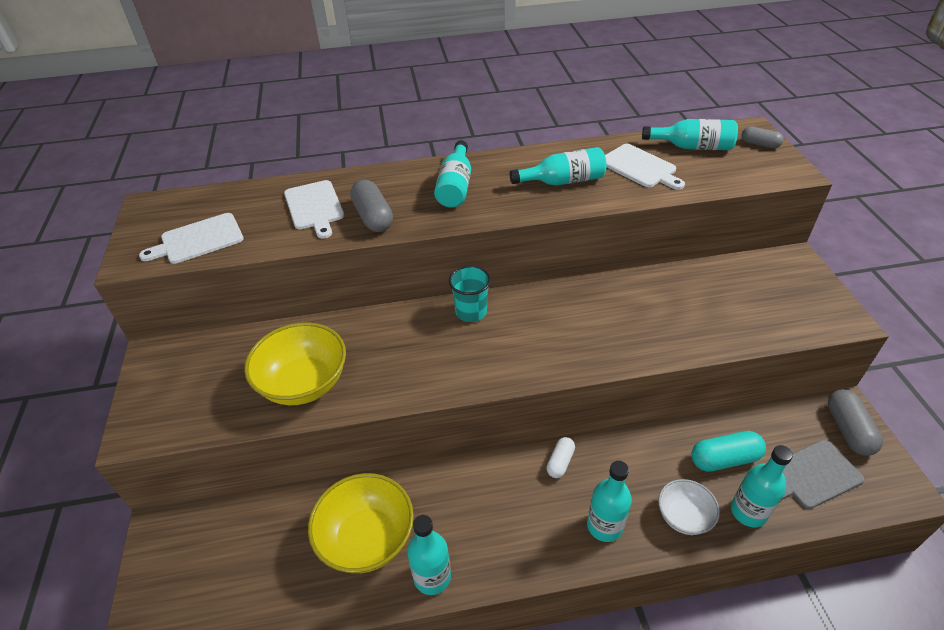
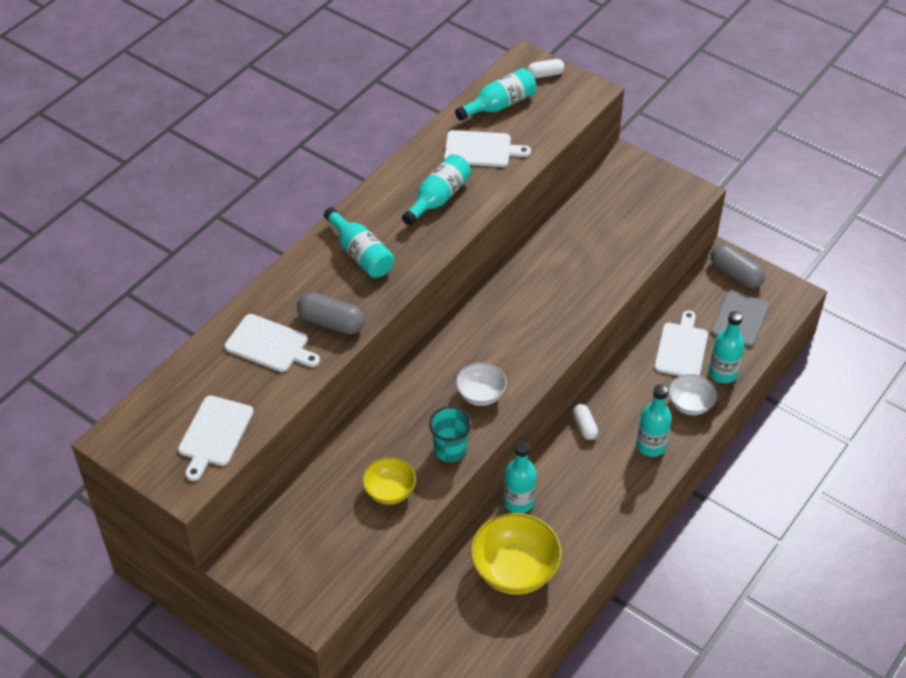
camera: 45 degrees left, 5 degrees up
yellow bowl [244,322,346,405] -> yellow bowl [362,457,416,505], size x0.58
turquoise bottle [407,515,451,595] -> turquoise bottle moved to [504,441,537,513]
turquoise cup [449,266,491,322] -> turquoise cup moved to [429,406,472,462]
turquoise capsule [692,431,766,472] -> white cutting board [654,310,708,376]
grey capsule [741,126,784,149] -> white capsule [527,59,564,78]
none -> white bowl [456,362,507,406]

